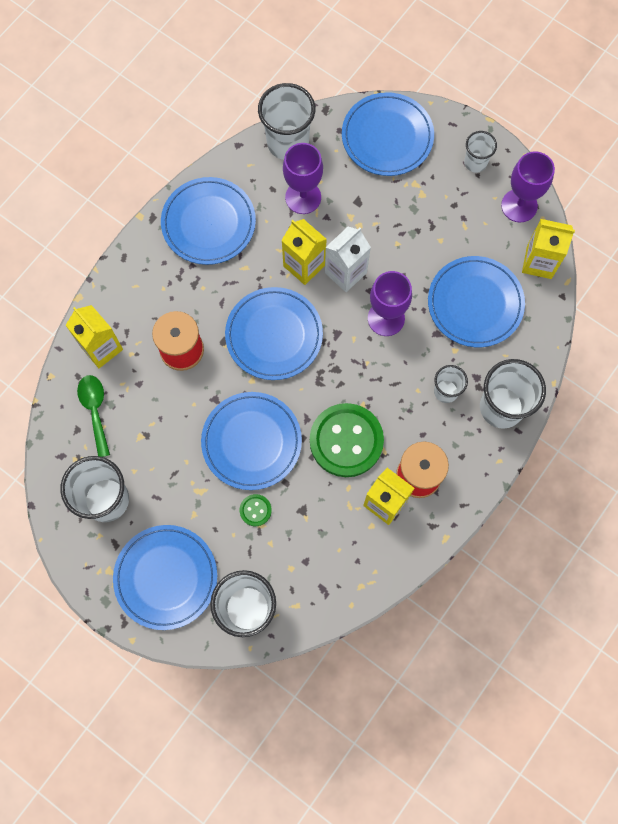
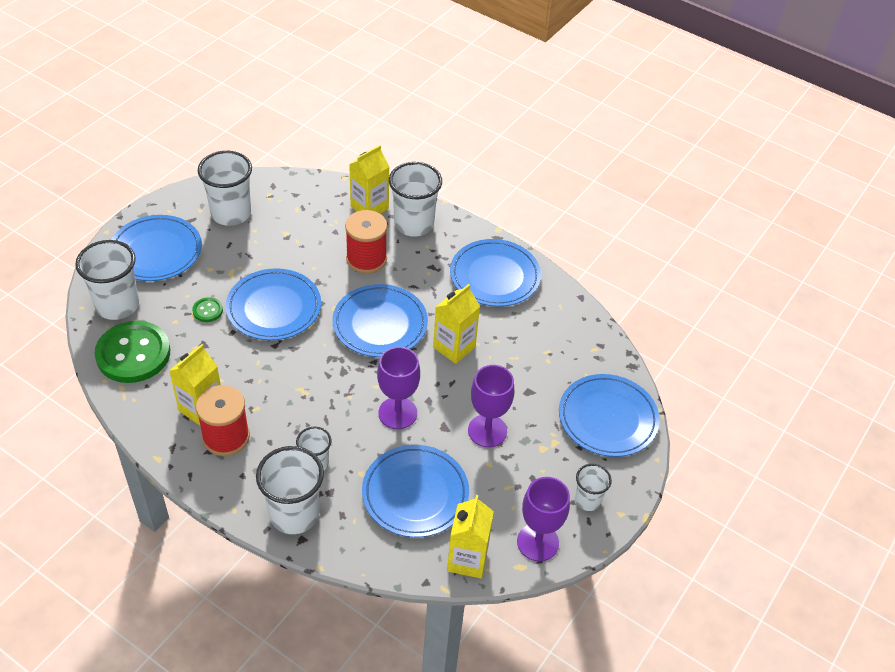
camera: 85 degrees right, 25 degrees down
green spoon [77,375,110,457] -> none
white cup [258,83,315,160] -> white cup moved to [389,162,442,237]
purple goblet [283,143,323,214] -> purple goblet moved to [468,365,515,447]
green button [310,403,384,477] -> green button moved to [95,321,170,383]
white carton [325,227,371,292] -> none

